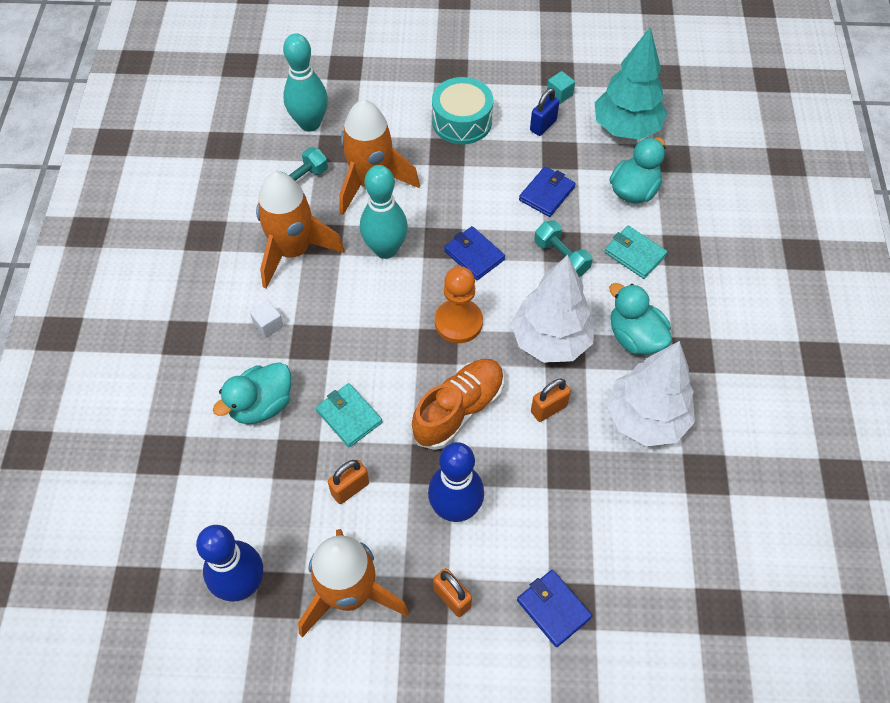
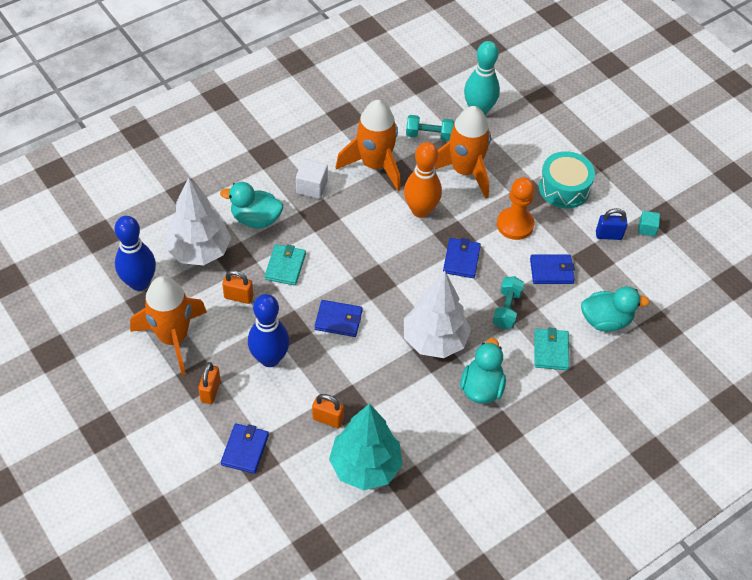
camera: 50 degrees right, 5 degrees down
white cube [250,301,284,338] -> white cube [296,159,328,199], size x1.51
turquoise bowling pin [360,165,408,259] -> orange bowling pin [404,142,442,218]
orange shoe [411,359,504,450] -> blue wallet [315,300,363,337]
orange pawn [435,266,483,343] -> orange pawn moved to [497,177,535,240]
orange padlock [531,378,571,422] -> orange padlock moved to [312,394,344,428]
turquoise tree [595,27,667,140] -> turquoise tree moved to [329,403,403,490]
white tree [607,341,695,447] -> white tree moved to [166,177,231,265]

